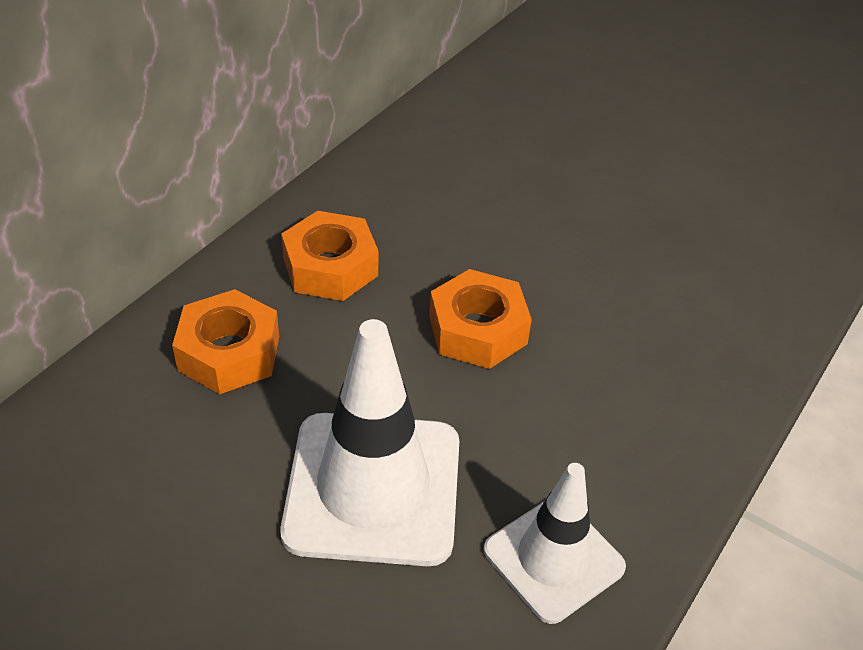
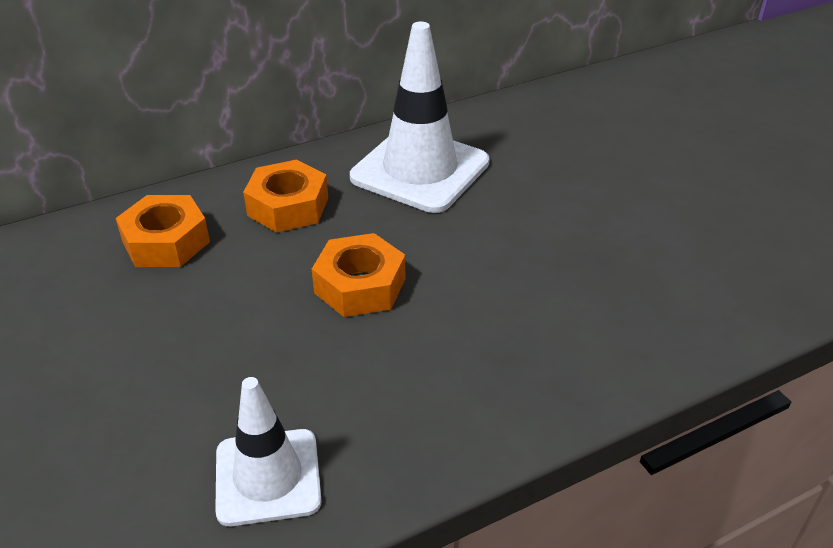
camera: 30 degrees right, 5 degrees down
white traffic cone [280,319,459,566] -> white traffic cone moved to [350,22,490,213]

